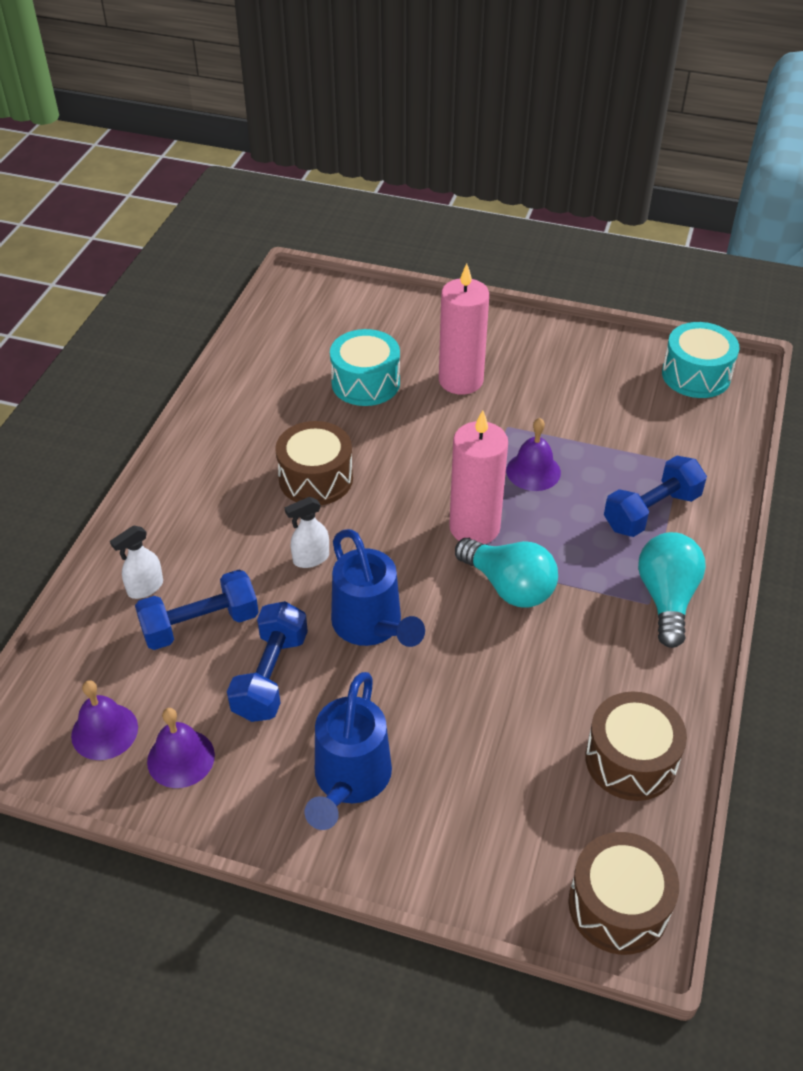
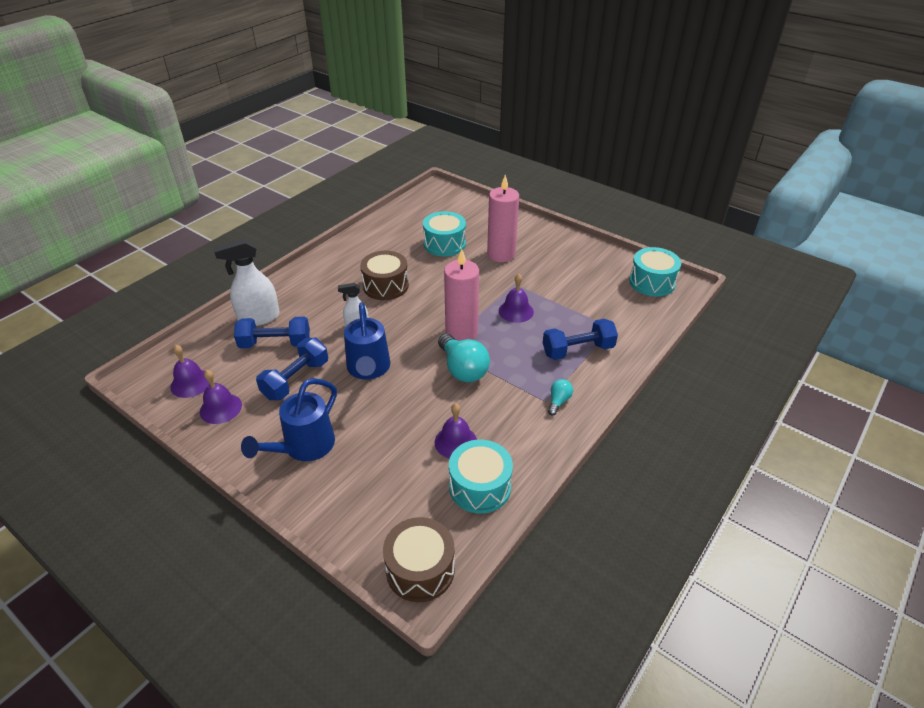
camera: 20 degrees right, 5 degrees down
white spray bottle [110,525,163,599] -> white spray bottle [214,238,280,326], size x1.77
brown drum [585,691,687,801] -> turquoise drum [449,439,513,514]
turquoise light bulb [638,532,706,648] -> turquoise light bulb [548,379,573,415], size x0.51
none -> purple bell [434,403,477,459]

